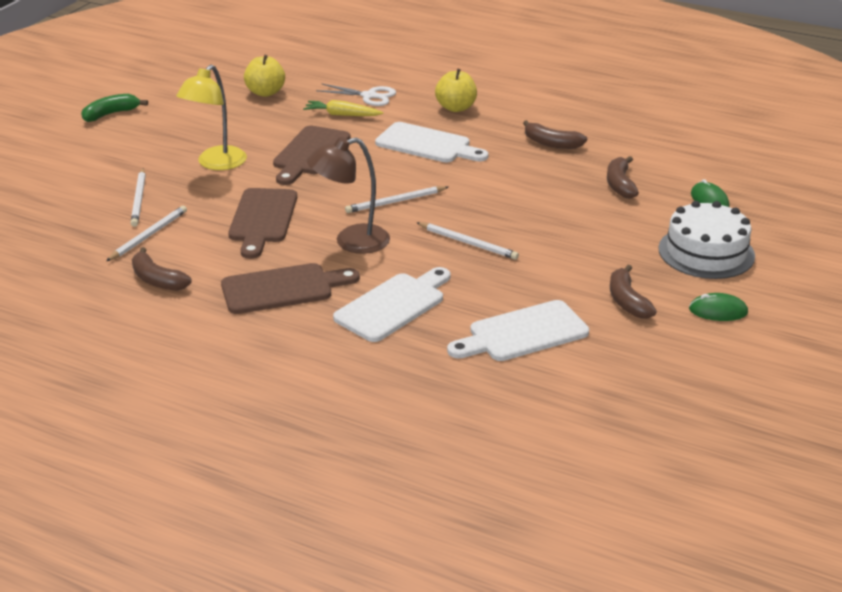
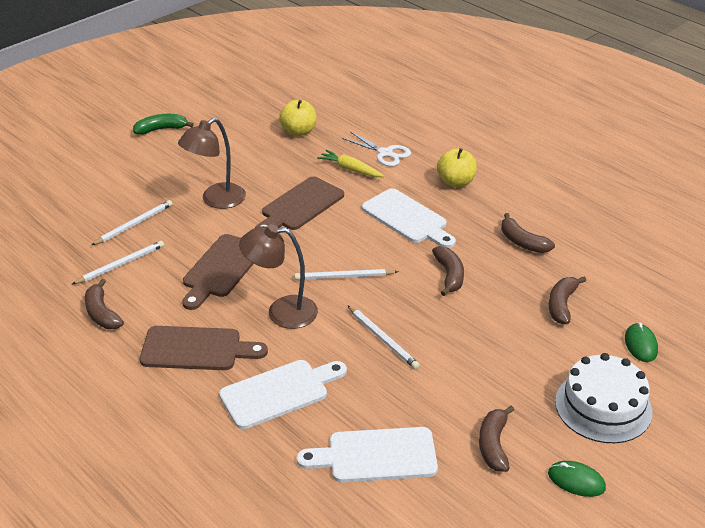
camera: 20 degrees right, 5 degrees up
white pencil [131,169,146,227] -> white pencil turned 150 degrees counterclockwise [92,200,173,245]
yellow lamp [176,64,247,170] -> brown lamp [178,118,246,209]
none -> brown banana [432,246,464,296]

